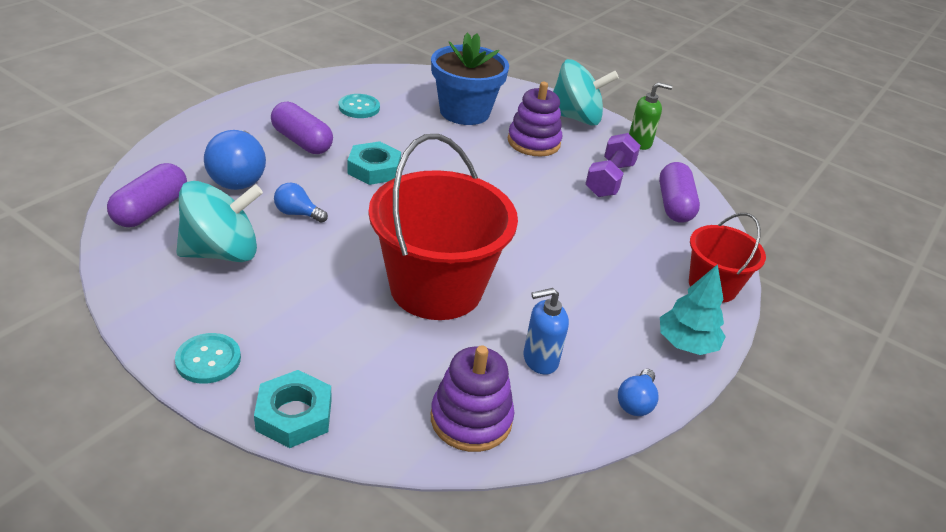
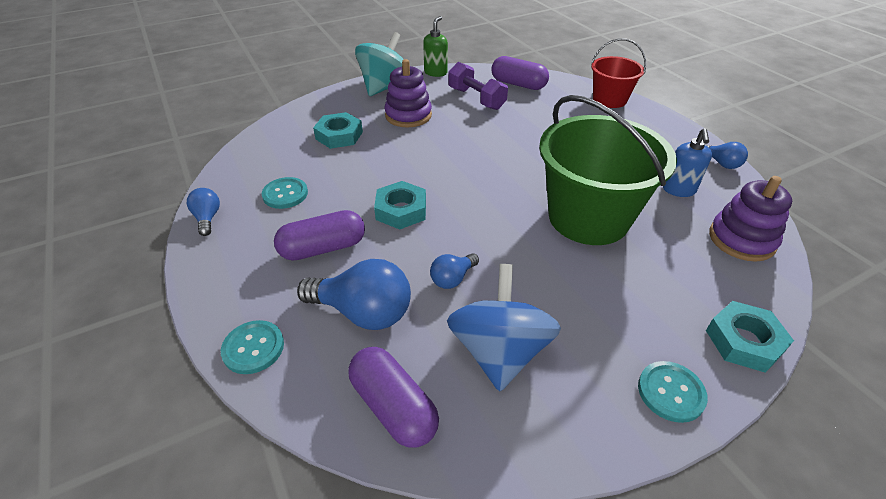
camera: 60 degrees left, 5 degrees up
turquoise spinning top [176,181,263,262] -> blue spinning top [447,264,561,391]
red bucket [369,134,518,320] -> green bucket [539,95,677,245]
blue flower pot [431,33,509,125] -> turquoise nut [313,112,363,149]
turquoise tree [660,264,726,355] -> none
none -> blue light bulb [187,188,220,236]
none -> turquoise button [221,320,284,374]

